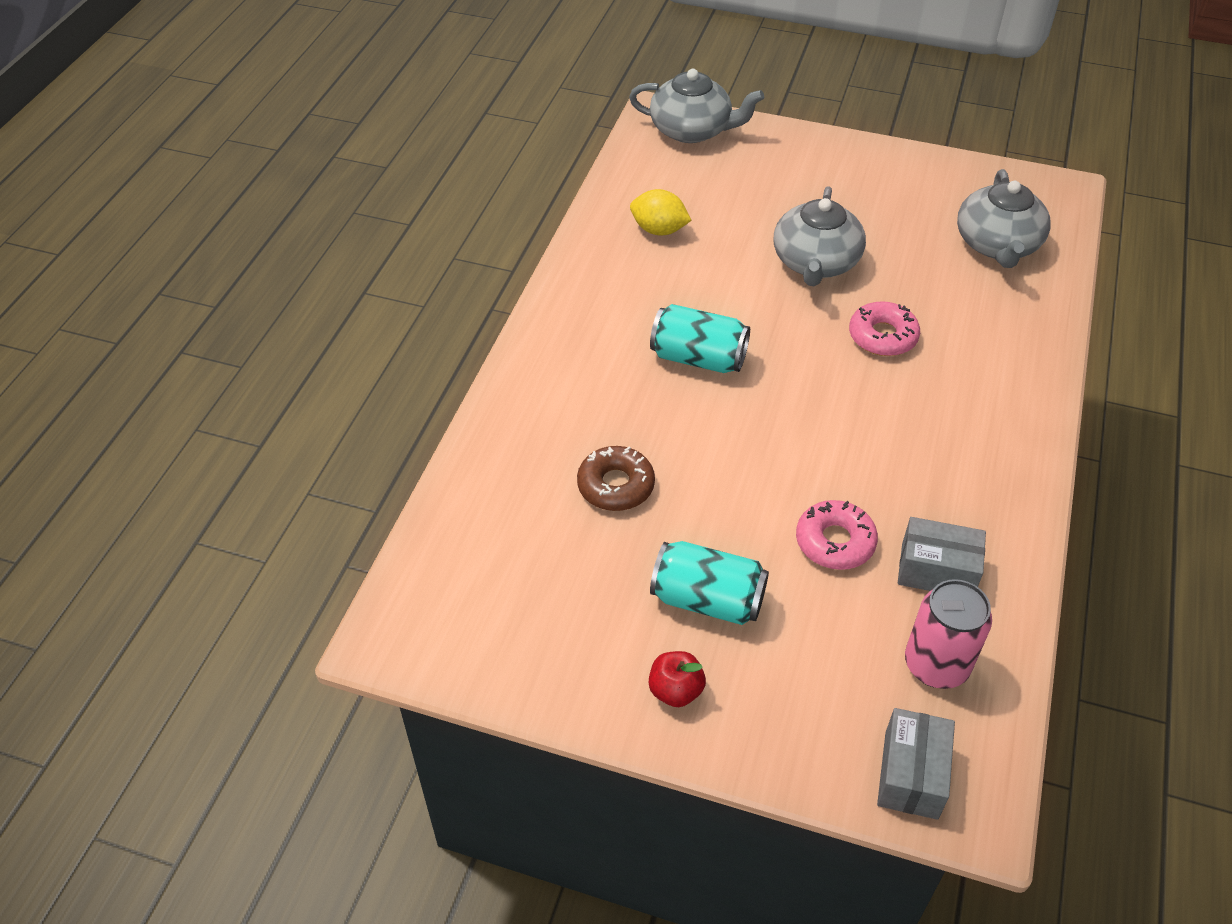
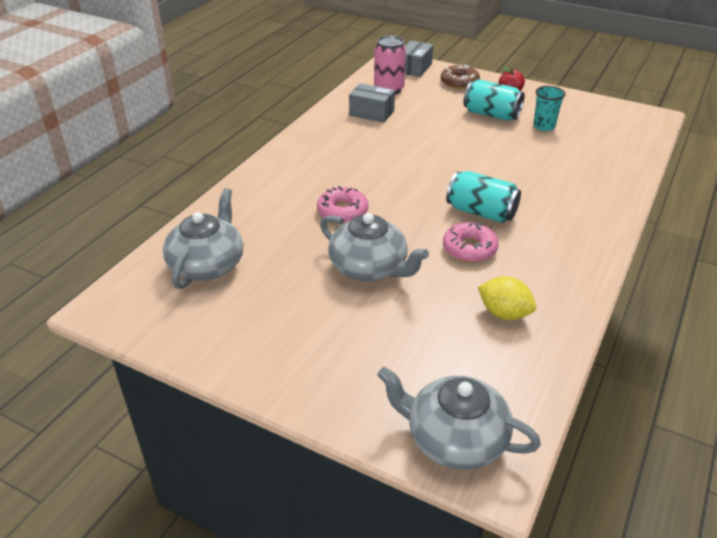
camera: 170 degrees left, 10 degrees down
brown donut [577,446,655,511] -> brown donut moved to [441,65,480,89]
grey teapot [774,186,866,286] -> grey teapot turned 105 degrees clockwise [320,213,429,281]
pink donut [796,500,878,570] -> pink donut moved to [443,222,499,262]
none -> turquoise cup [533,86,565,131]

